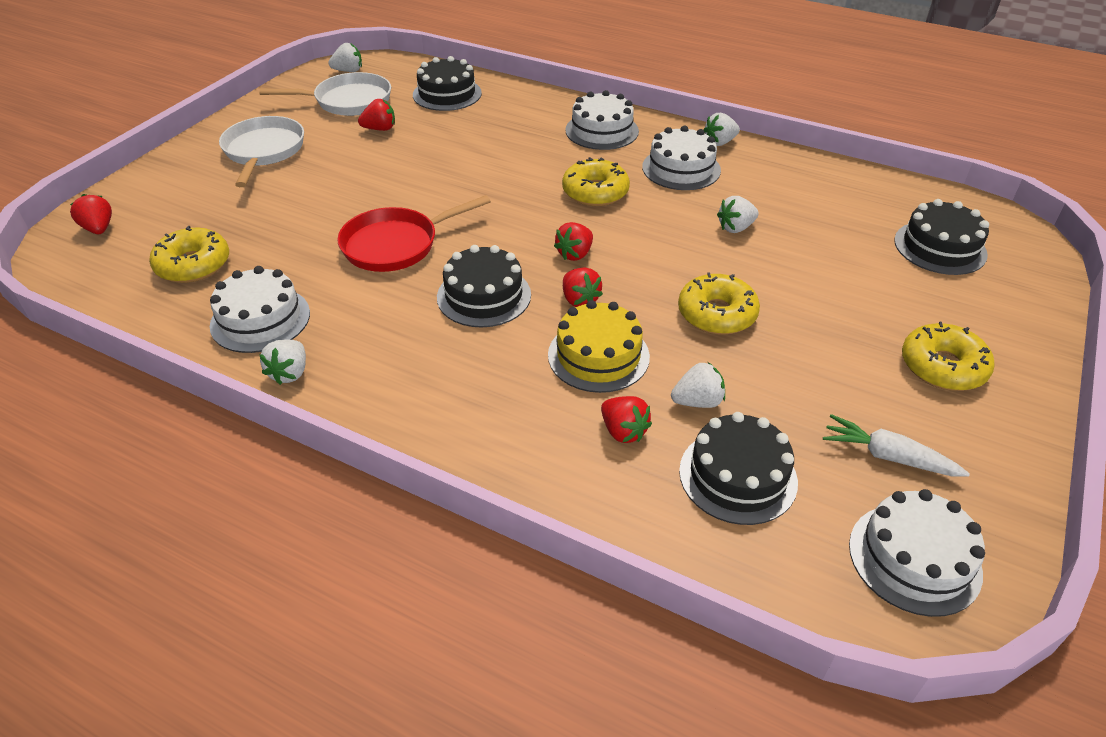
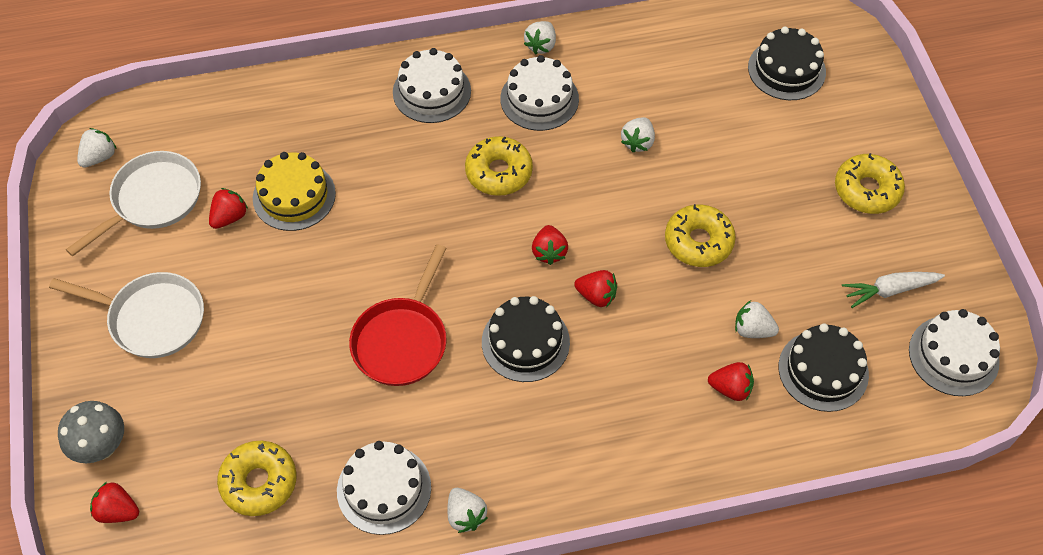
camera: 40 degrees left, 15 degrees up
white pan [219,116,304,187] -> white pan turned 150 degrees clockwise [49,272,204,358]
black cake [413,56,482,111] -> none
yellow cake [548,300,650,393] -> yellow cake moved to [253,152,336,231]
white strawberry [671,362,725,408] -> white strawberry turned 105 degrees counterclockwise [735,300,779,338]
none -> grey mushroom [58,401,124,463]

